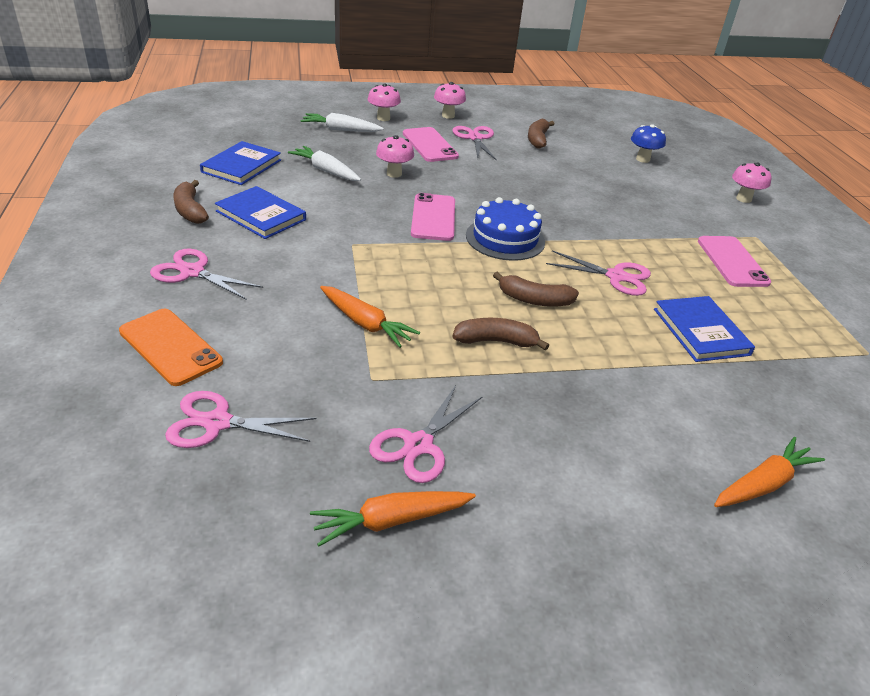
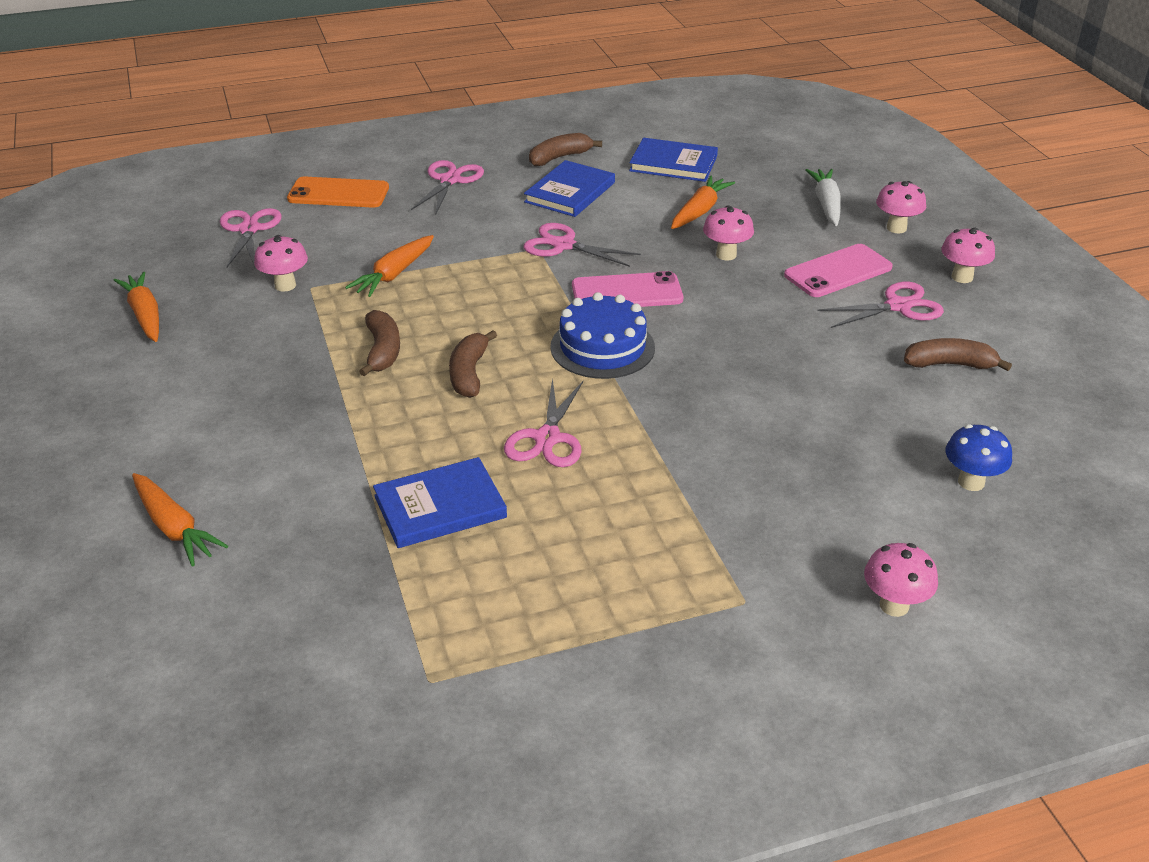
camera: 85 degrees right, 0 degrees up
orange phone [119,309,223,386] -> orange phone turned 60 degrees clockwise [287,177,389,208]
white carrot [288,146,361,181] -> orange carrot [671,175,735,229]
pink scissors [369,385,483,483] -> pink scissors moved to [524,223,641,267]
pink phone [698,236,771,287] -> none
none -> pink mushroom [254,235,308,292]

